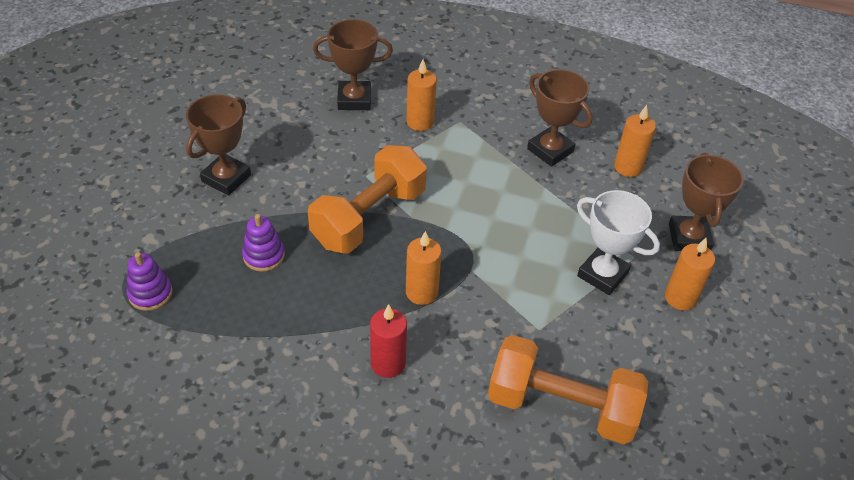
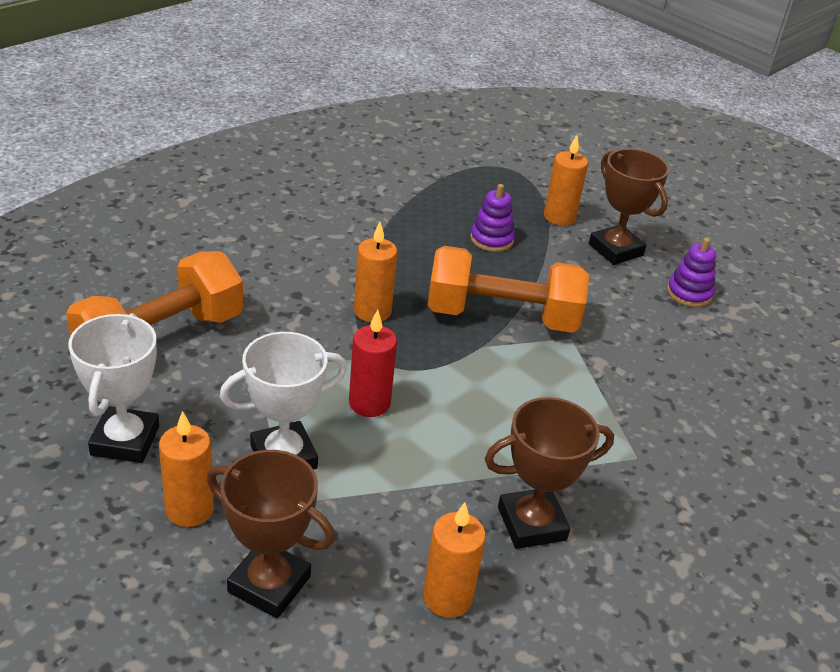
camera: 115 degrees right, 10 degrees down
purple stacking toy [127,252,173,311] -> purple stacking toy moved to [667,238,716,307]
orange dumbbell [308,145,427,253] -> orange dumbbell turned 60 degrees counterclockwise [428,246,589,333]
brown trophy [313,19,393,110] -> none
red candle [370,304,407,378] -> red candle moved to [349,310,397,417]
orange candle [406,59,437,131] -> orange candle moved to [544,135,588,225]
none -> white trophy [68,313,159,463]

